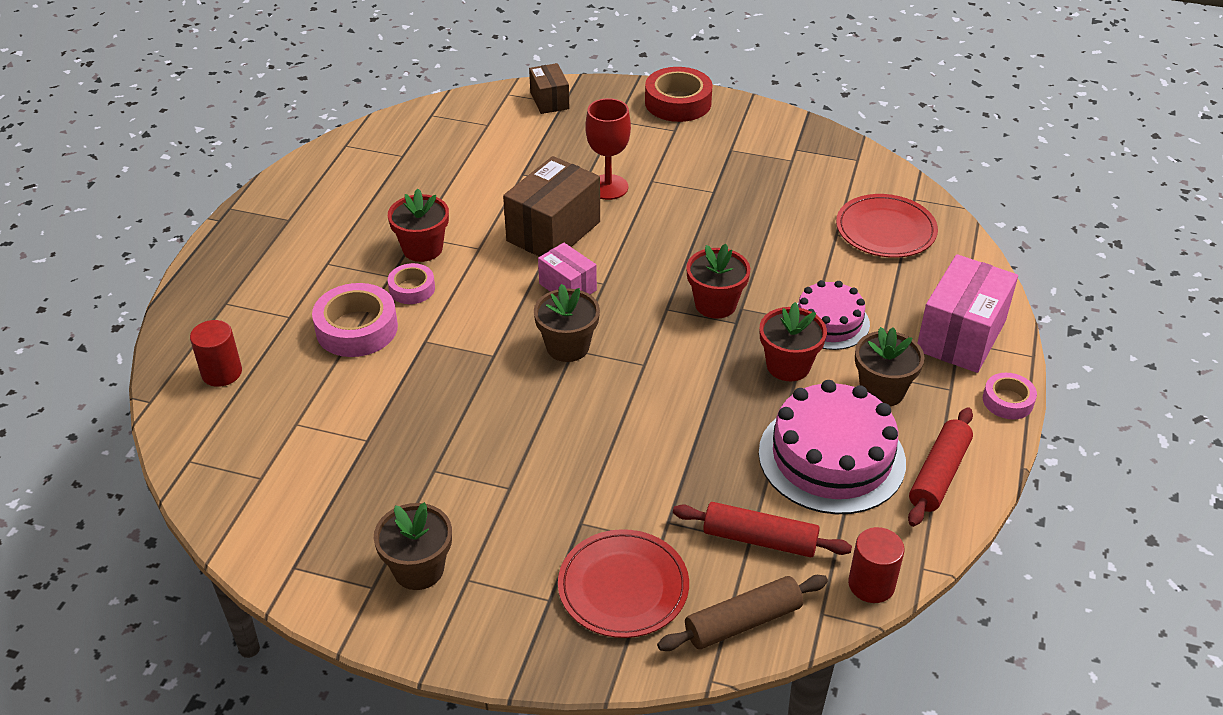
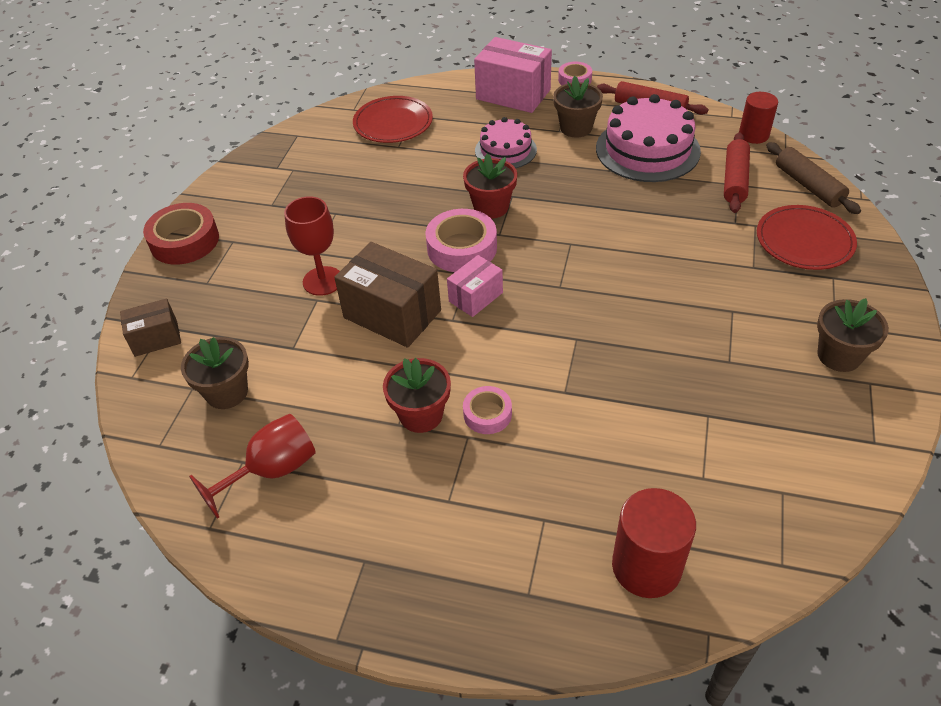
camera: 90 degrees left, 5 degrees up
red cylinder [190,320,242,387] -> red cylinder [612,488,696,598], size x1.50
pink tape [312,283,398,357] -> pink tape moved to [425,209,497,272]
brown flower pot [534,284,600,362] -> brown flower pot moved to [181,337,249,409]
red flower pot [760,302,827,381] -> none
none -> red goblet [189,414,316,519]

